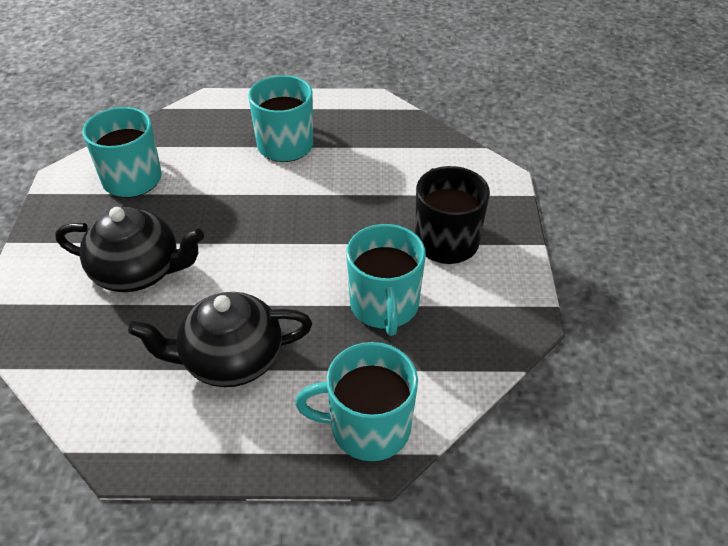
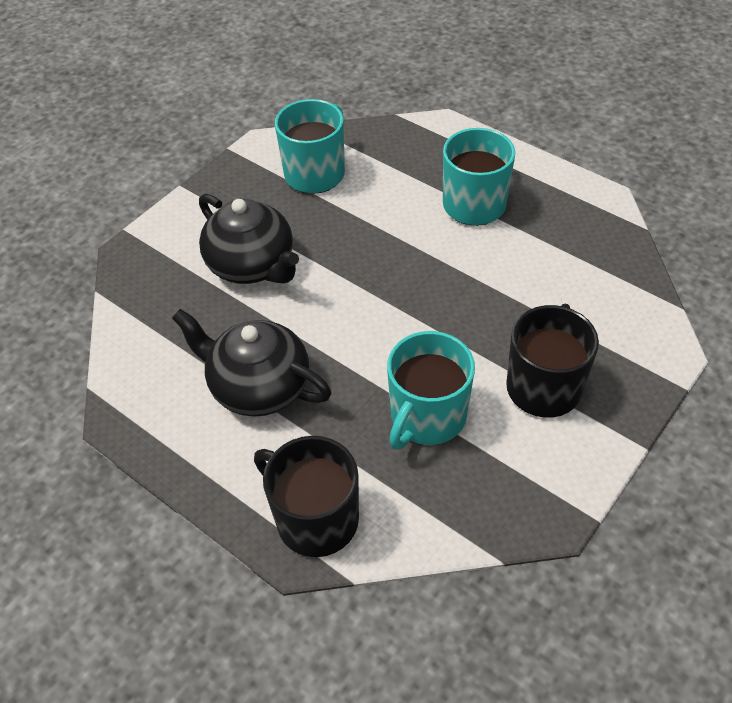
camera: 40 degrees right, 5 degrees up
turquoise mug [295,342,418,461] -> black mug [254,436,359,557]

